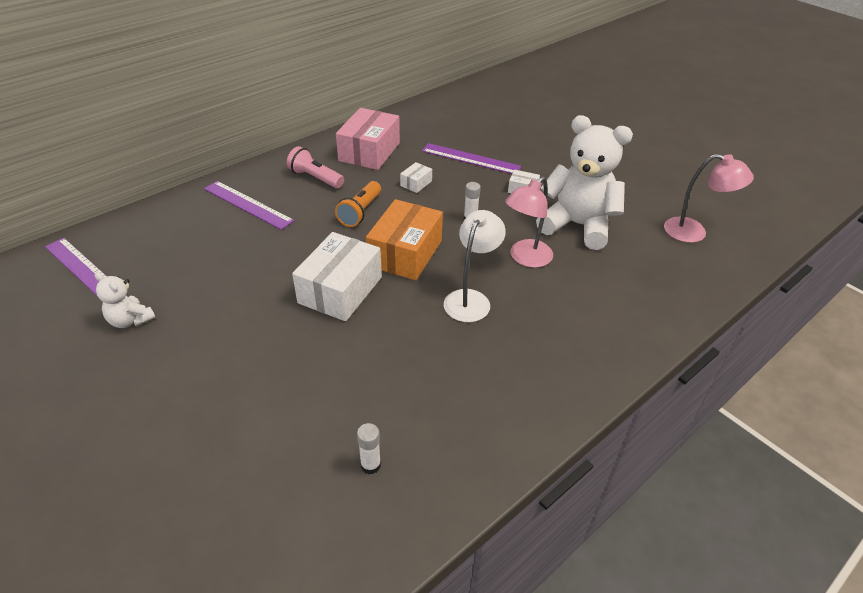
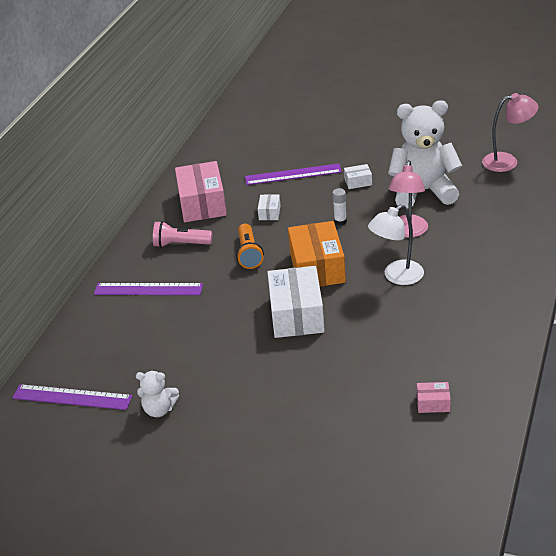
camera: 25 degrees left, 5 degrees down
white glue stick [357,423,381,474] -> pink box [417,382,451,413]
white lamp [444,210,506,322] -> white lamp turned 120 degrees counterclockwise [368,205,424,285]

